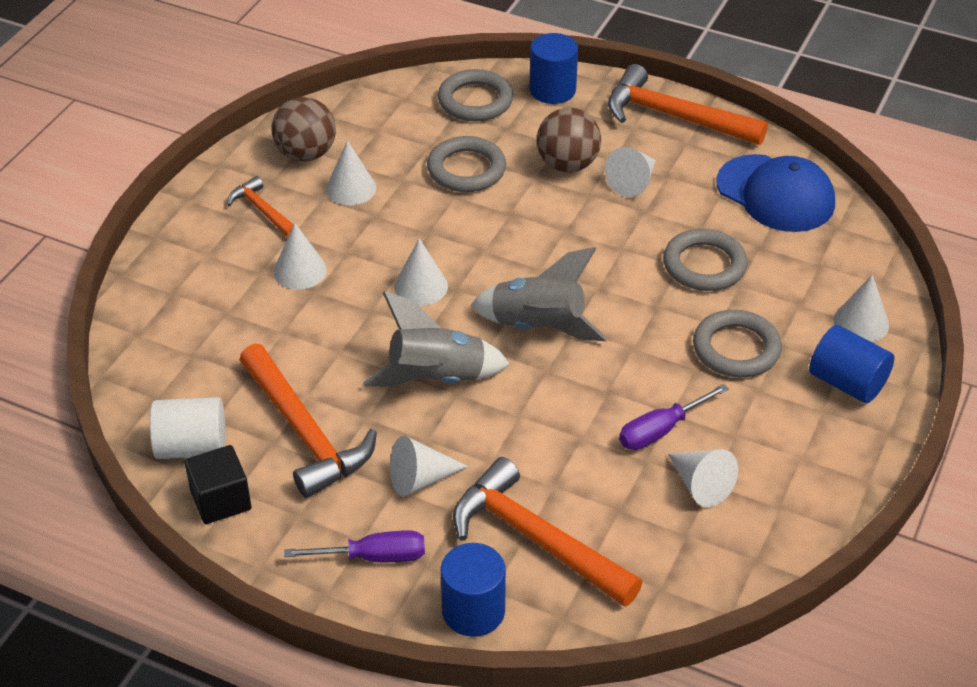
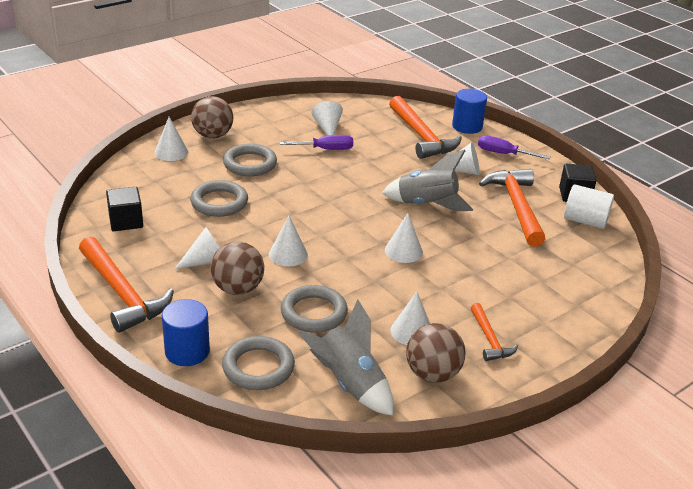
camera: 155 degrees left, 10 degrees down
white cone [273,223,327,289] -> white cone moved to [269,216,308,266]
grey rocket [471,247,608,341] -> grey rocket moved to [298,299,394,416]
blue cap [716,154,835,232] -> black cube [106,187,143,231]
blue cylinder [809,325,894,403] -> brown ball [191,96,233,138]

